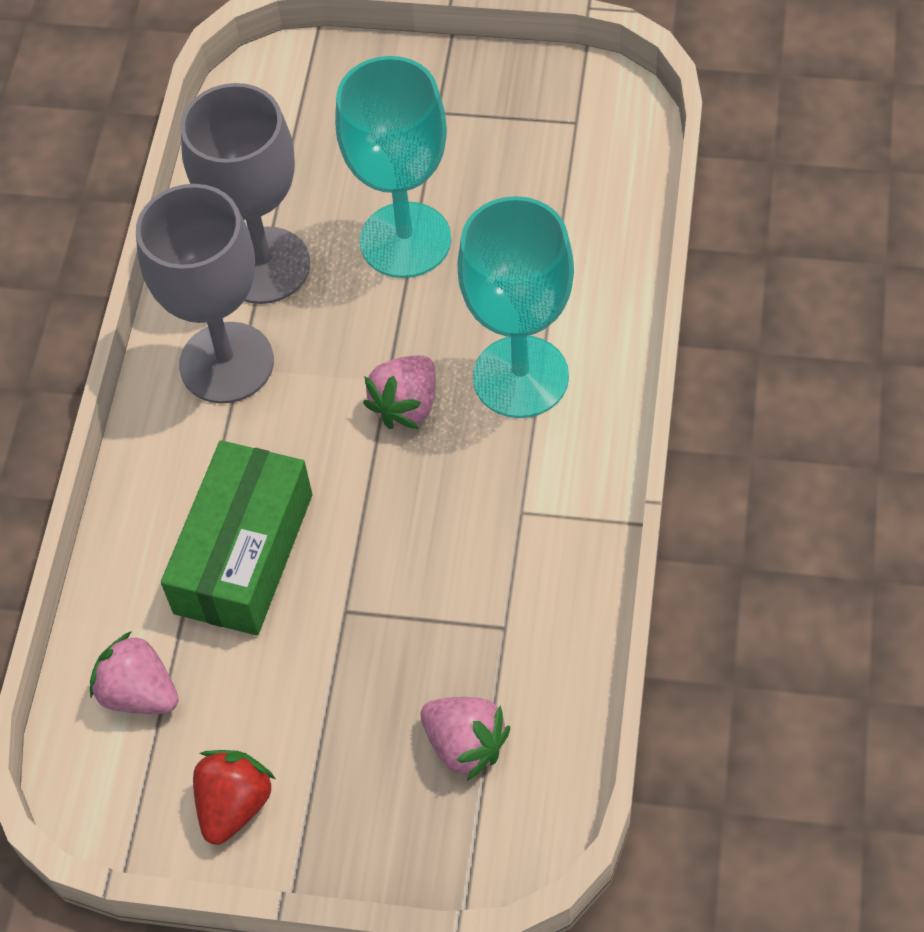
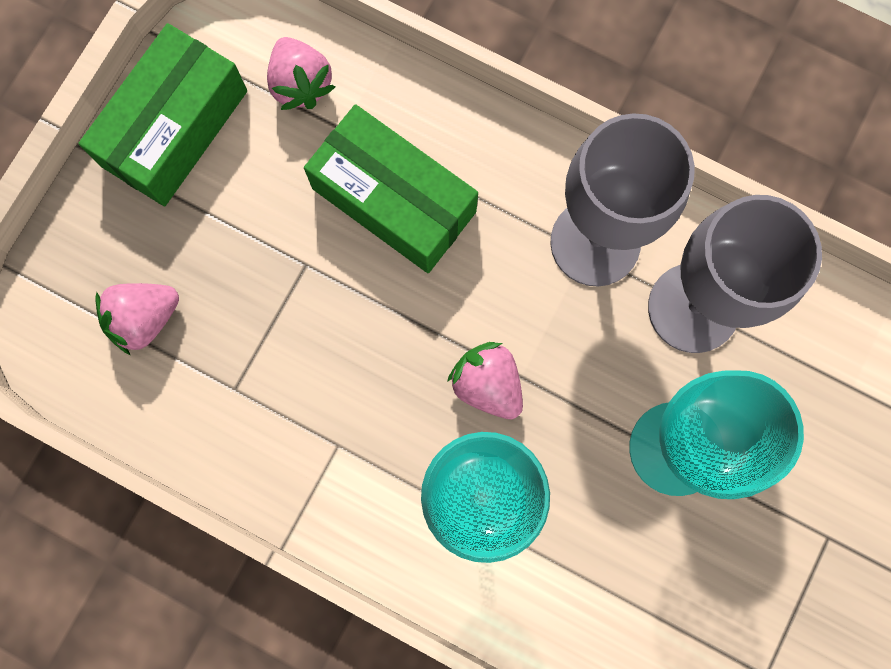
camera: 105 degrees right, 20 degrees up
pink strawberry [90,631,179,714] -> pink strawberry turned 105 degrees clockwise [267,37,335,110]
red strawberry [193,750,275,845] -> green box [78,23,247,206]

